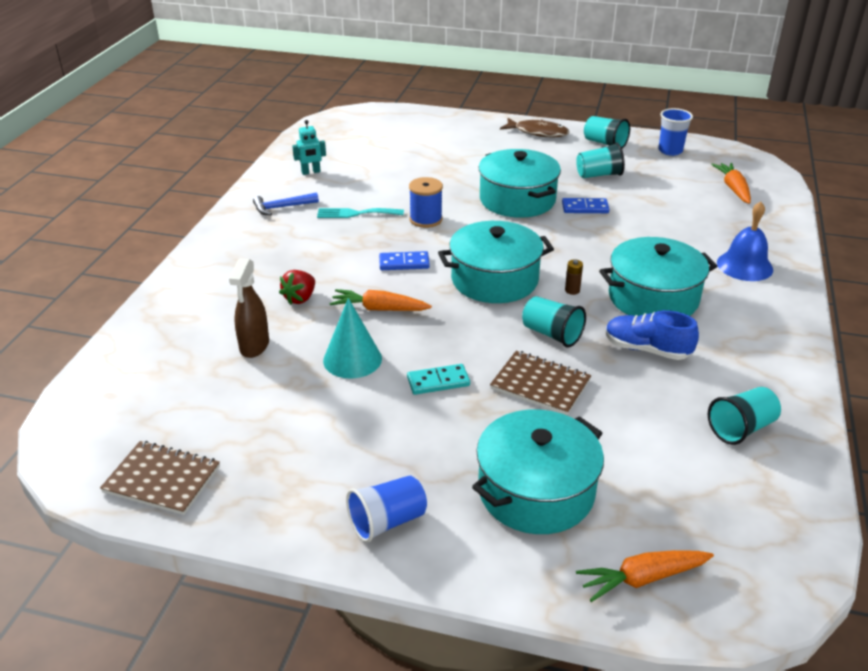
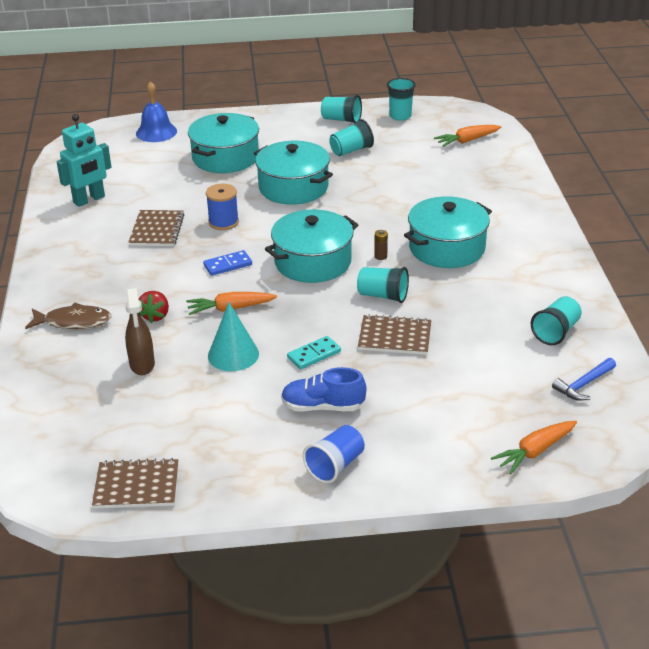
camera: 20 degrees left, 0 degrees up
blue hammer [253,192,319,216] -> blue hammer moved to [552,358,616,401]
turquoise robot [292,120,326,175] -> turquoise robot [57,114,111,207], size x1.74
turquoise fork [317,208,404,218] -> brown notebook [128,210,184,246]
turquoise pot [472,409,604,534] -> turquoise pot moved to [188,113,259,173]
brown fish [500,118,570,138] -> brown fish moved to [25,303,112,329]
blue domino [562,198,609,213] -> none
blue shoe [606,310,699,360] -> blue shoe moved to [281,367,366,412]
blue cup [659,108,693,156] -> turquoise cup [387,78,416,121]
orange carrot [711,163,751,204] -> orange carrot turned 90 degrees counterclockwise [434,125,501,147]
blue bell [717,201,773,281] -> blue bell moved to [136,81,177,142]

